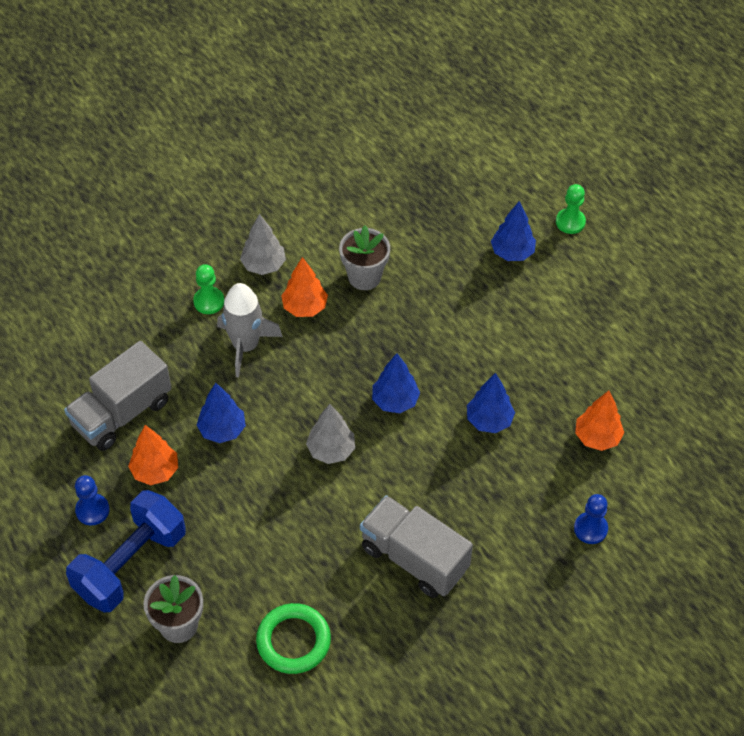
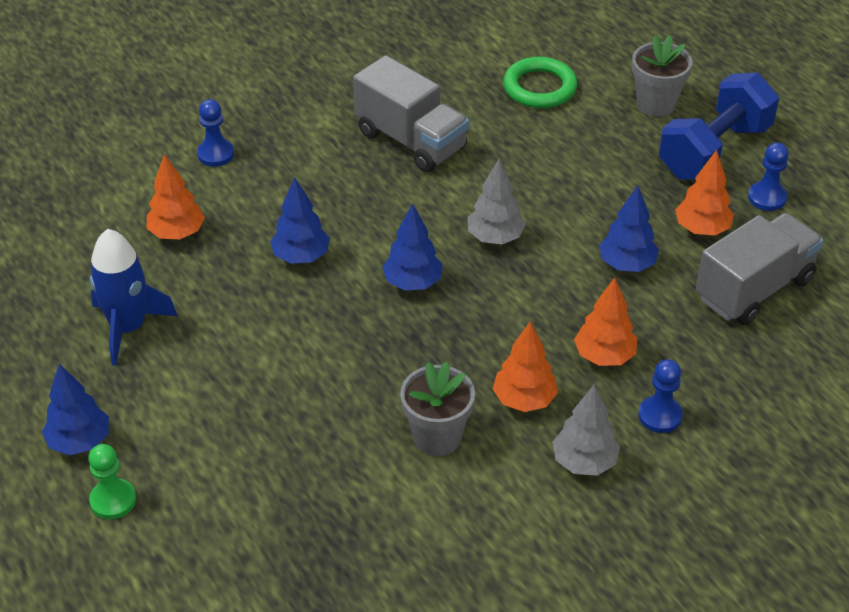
camera: 175 degrees left, 10 degrees down
green pawn [193,264,224,314] -> blue pawn [638,359,683,433]
grey rocket [217,283,283,378] -> orange tree [574,277,637,366]
blue tree [491,201,536,261] -> blue tree moved to [42,363,109,455]
none -> blue rocket [90,229,178,366]

